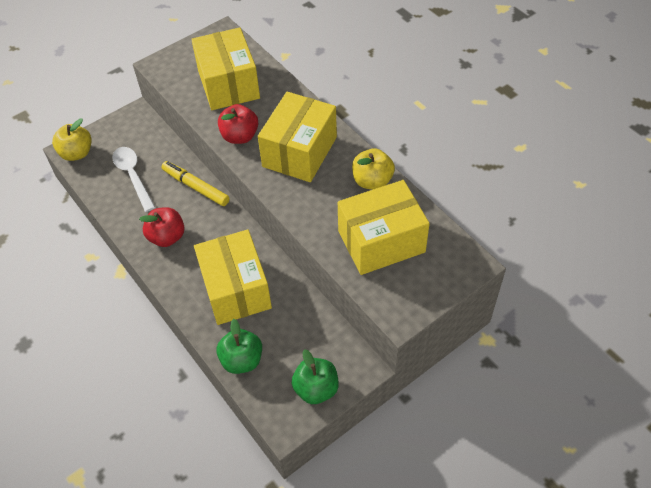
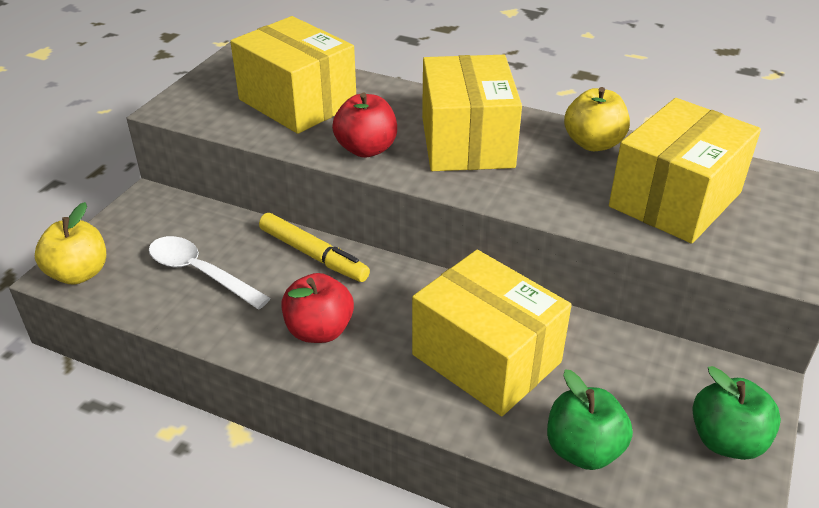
camera: 30 degrees left, 15 degrees down
yellow marker [161,161,230,206] -> yellow marker turned 150 degrees counterclockwise [259,213,370,282]

